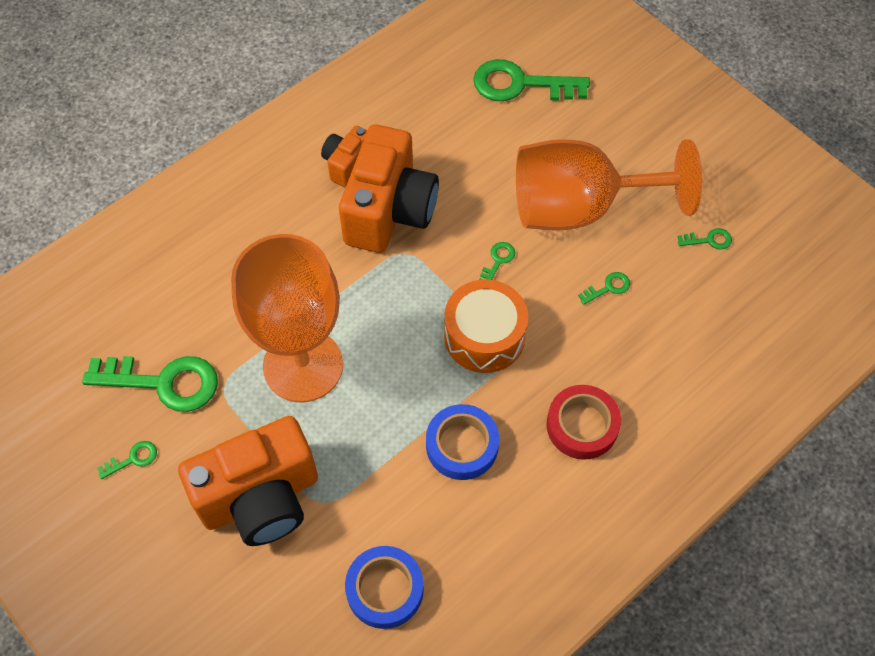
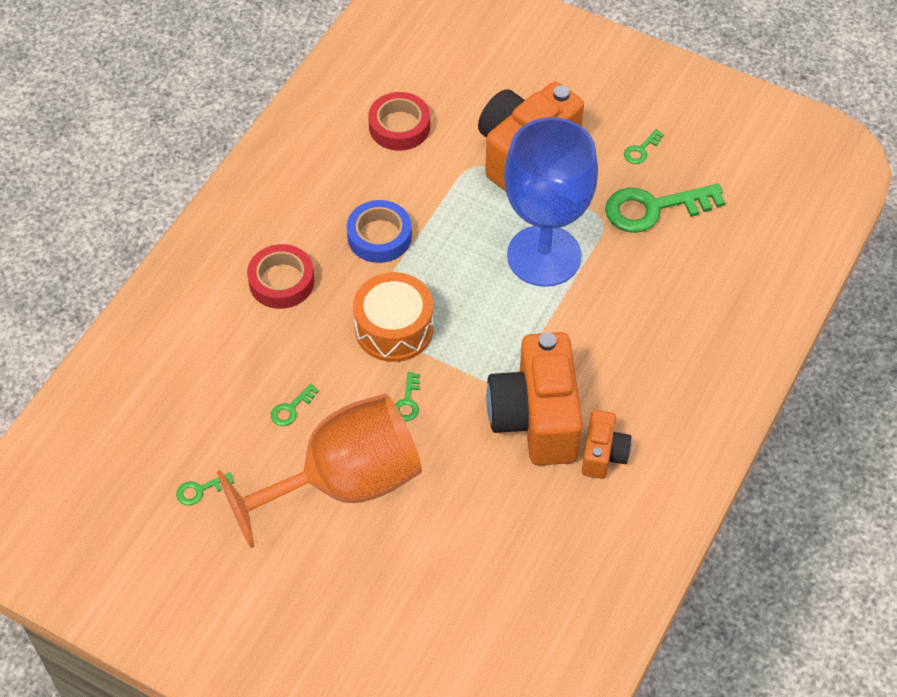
camera: 160 degrees right, 5 degrees down
orange goblet [231,234,343,402] -> blue goblet [504,117,598,287]
blue tape [345,546,424,629] -> red tape [368,92,430,151]
green key [473,59,590,101] -> none

